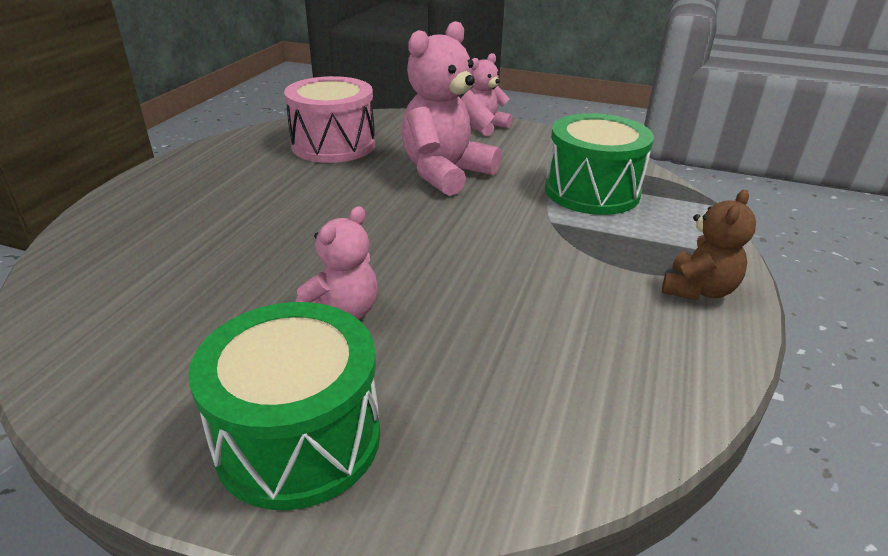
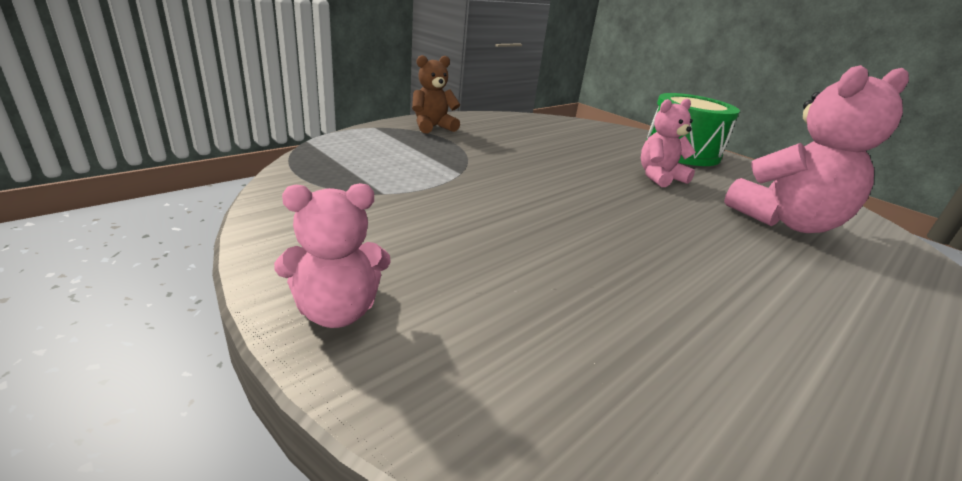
camera: 155 degrees left, 5 degrees down
pink drum [284,76,375,163] -> none
pink teddy bear [401,21,501,196] -> pink teddy bear moved to [724,65,909,233]
green drum [545,113,654,215] -> none

